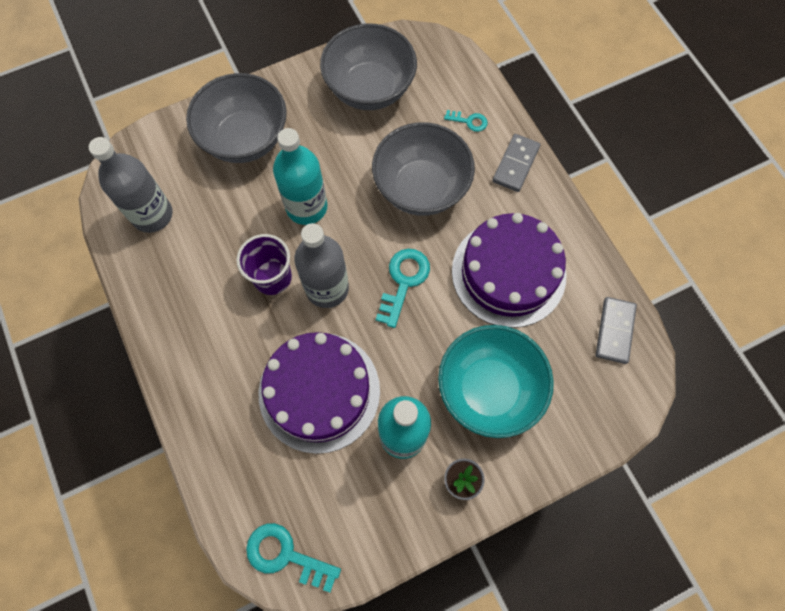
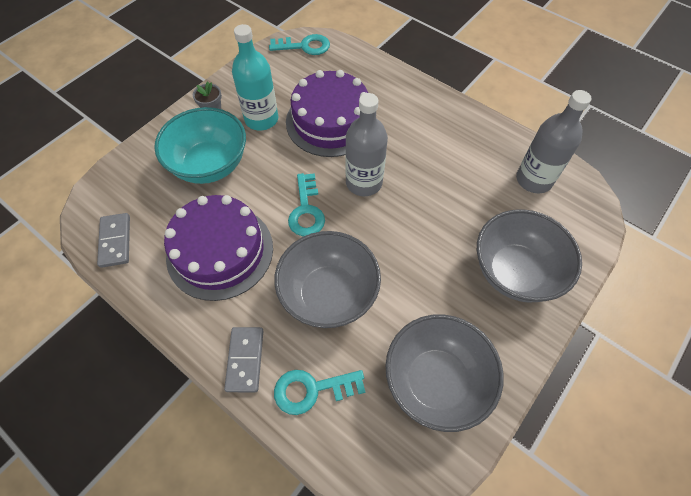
camera: 155 degrees right, 10 degrees down
purple cup [236,234,292,295] -> none
turquoise bottle [273,128,327,225] -> none
turquoise key [444,110,488,132] -> turquoise key [274,370,365,415], size x1.80

